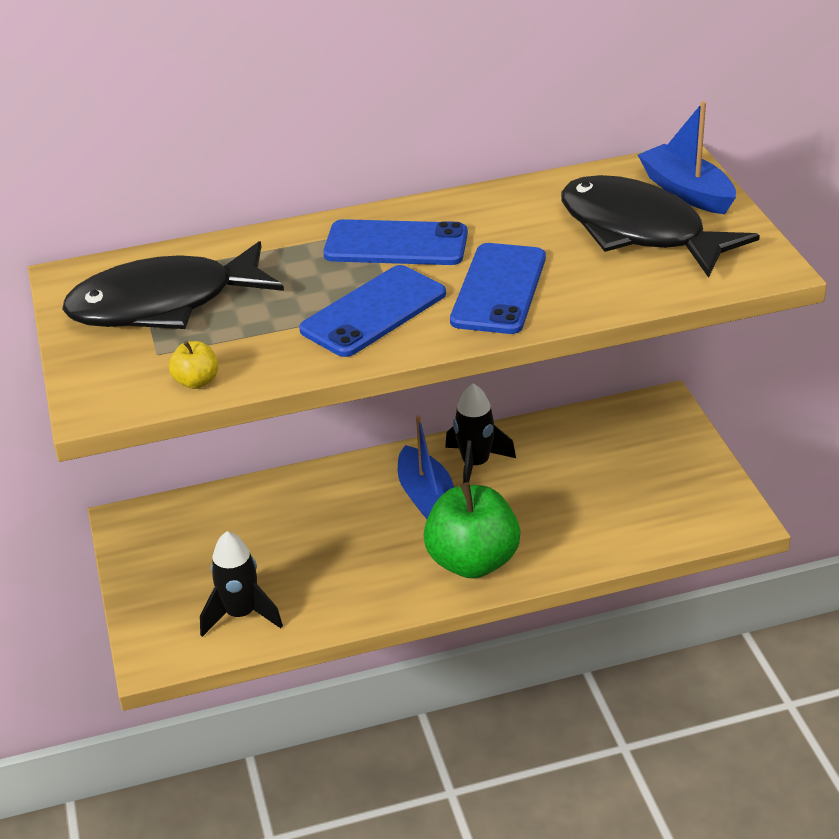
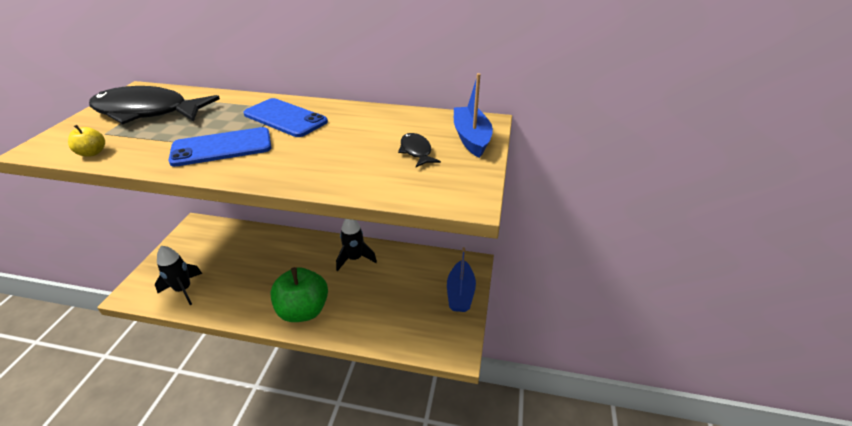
camera: 25 degrees right, 0 degrees up
blue boat [398,415,454,519] -> blue boat moved to [447,247,476,312]
blue phone [450,243,546,334] -> none
black fish [561,175,760,278] -> black fish [398,133,441,167], size x0.43

